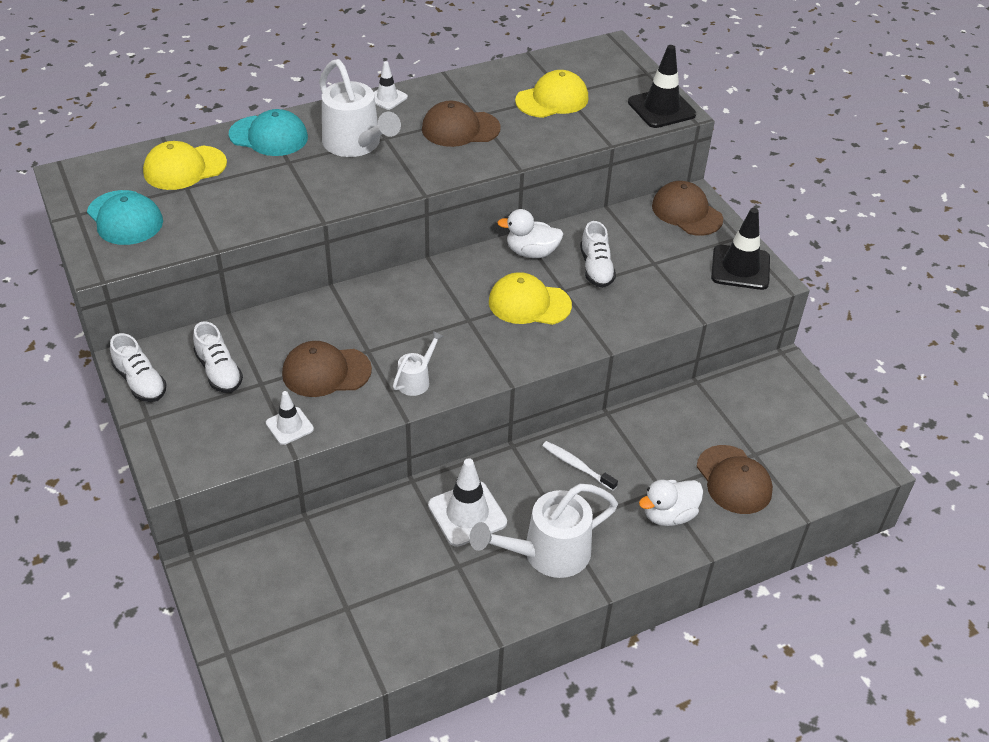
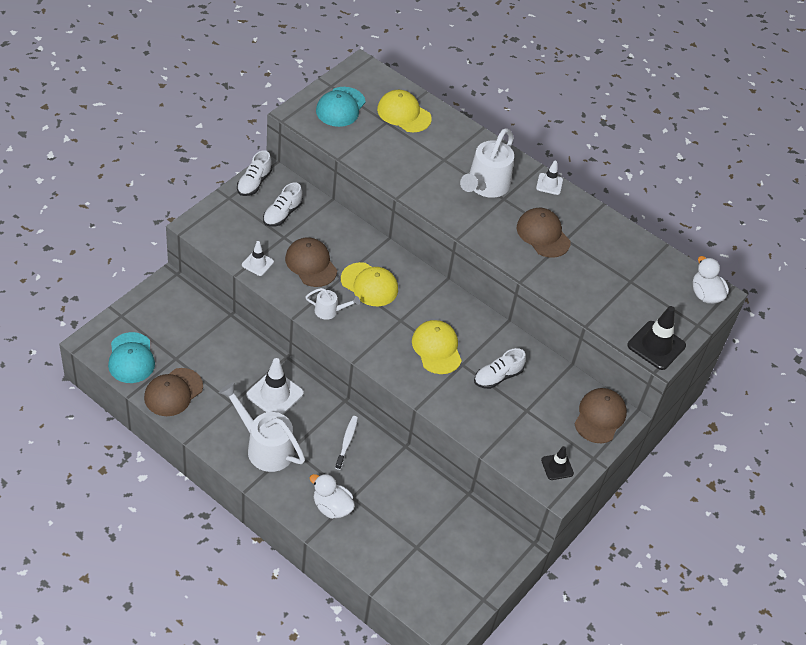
camera: 60 degrees right, 5 degrees up
turquoise cap [229,109,308,156] -> turquoise cap moved to [108,332,155,383]
white duck [497,209,564,258] -> white duck moved to [693,256,729,304]
yellow cap [515,70,588,118] -> yellow cap moved to [341,262,398,306]
brown cap [697,445,773,514] -> brown cap moved to [144,368,203,416]
black traffic cone [711,208,770,290] -> black traffic cone [541,446,574,480], size x0.58

